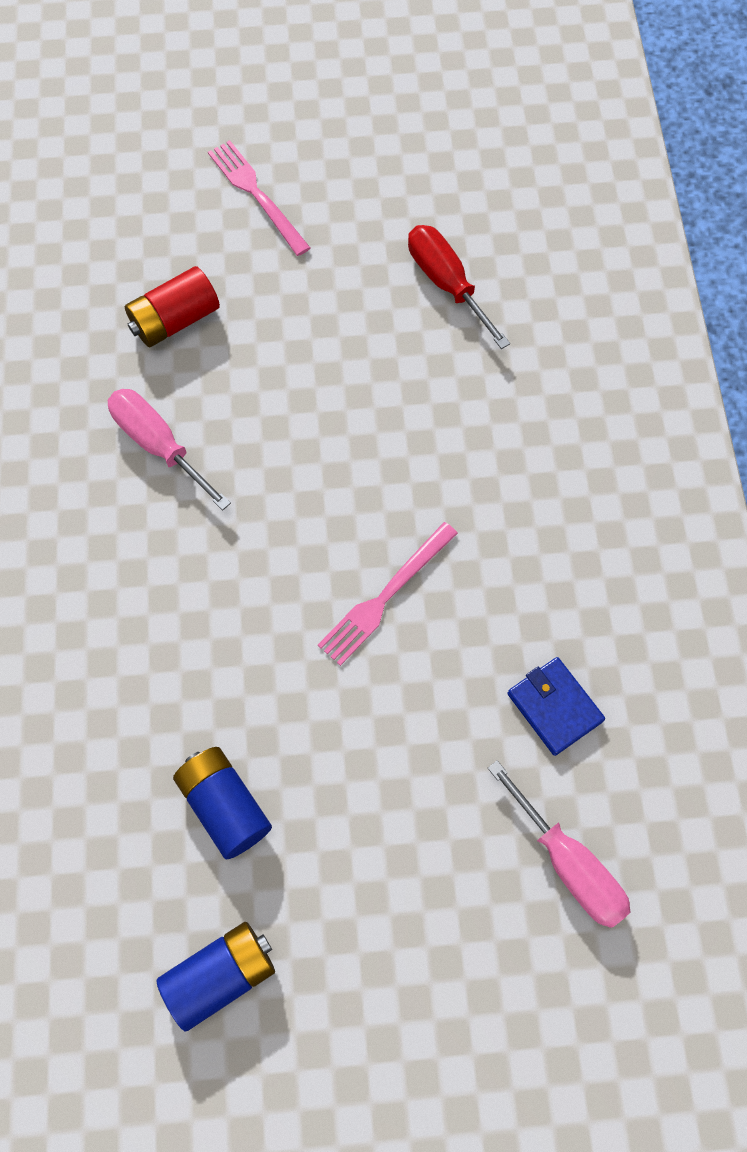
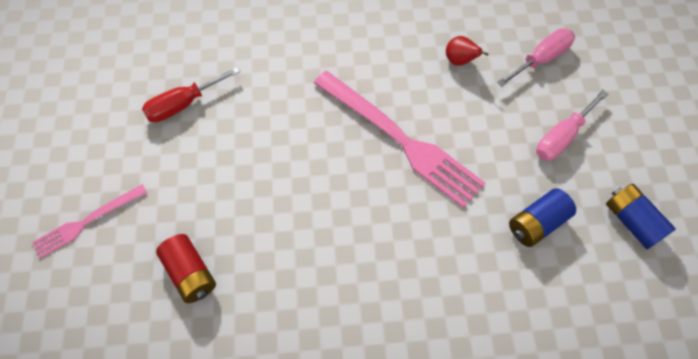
camera: 90 degrees left, 5 degrees down
pink screwdriver [108,389,231,511] -> pink screwdriver moved to [536,90,609,161]
pink fork [318,522,458,666] -> pink fork [314,71,485,208], size x1.85
blue wallet [508,657,605,756] -> red pear [446,36,489,66]

